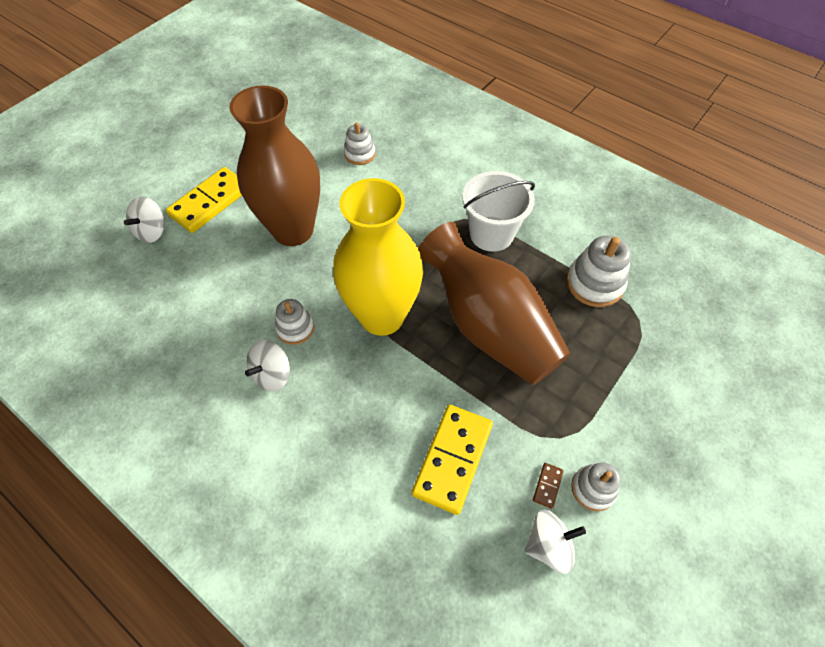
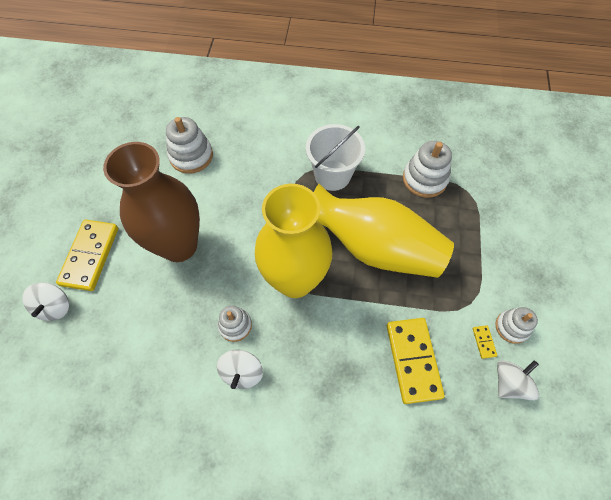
camera: 30 degrees left, 5 degrees up
white stacking toy [344,122,375,165] -> white stacking toy [166,117,213,174], size x1.58
brown vase [418,222,570,385] -> yellow vase [314,184,454,278]
brown domino [533,463,564,509] -> yellow domino [472,325,498,359]

